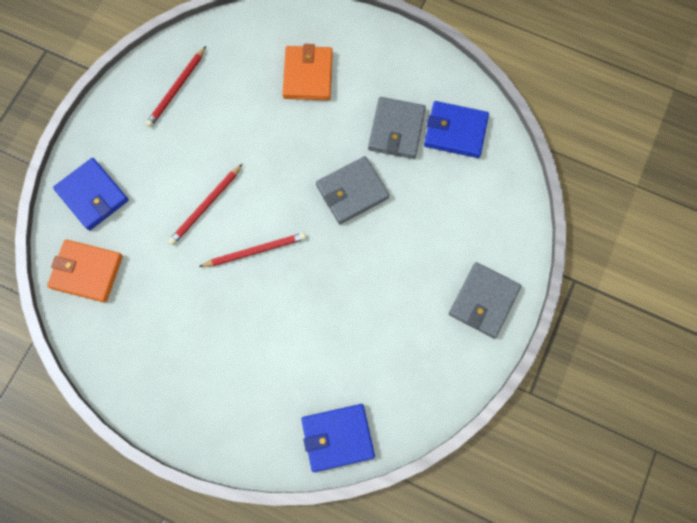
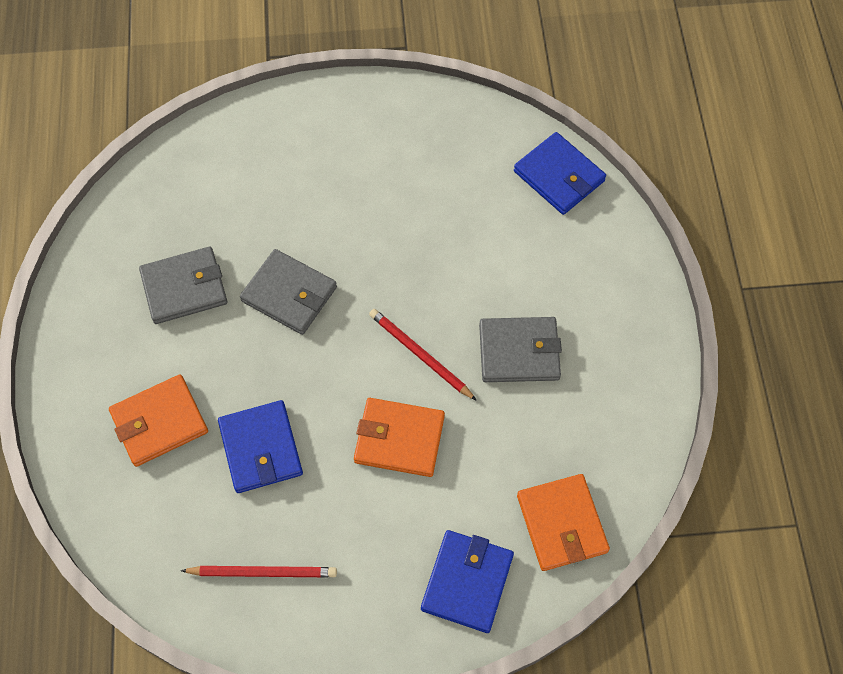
camera: 120 degrees left, 10 degrees down
red pencil [168,164,242,245] -> orange wallet [354,398,445,477]
blue wallet [424,101,489,158] -> blue wallet moved to [218,400,303,493]
grey wallet [449,262,521,338] -> grey wallet moved to [479,317,562,382]

